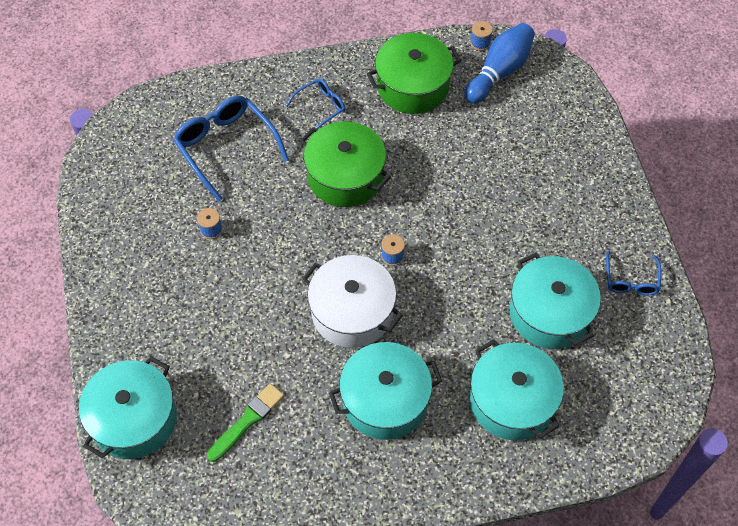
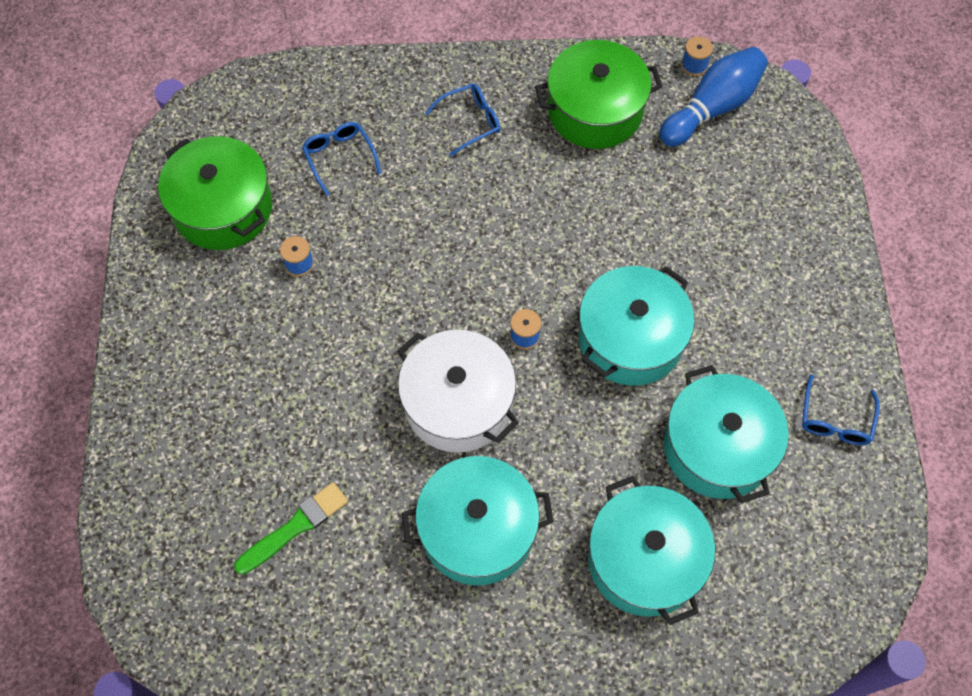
camera: 10 degrees right, 5 degrees up
turquoise pot [79,356,177,459] -> turquoise pot moved to [579,266,694,386]
blue glasses [173,96,289,201] -> blue glasses [302,122,381,196], size x0.55
green pot [300,121,391,207] -> green pot moved to [158,136,272,250]

